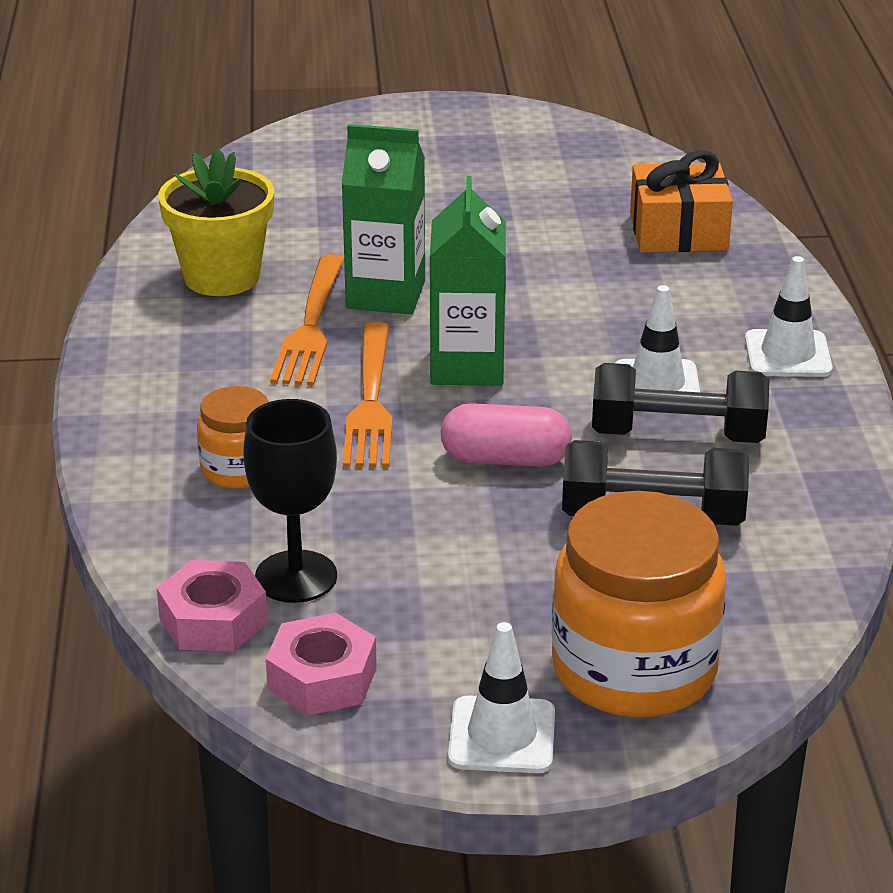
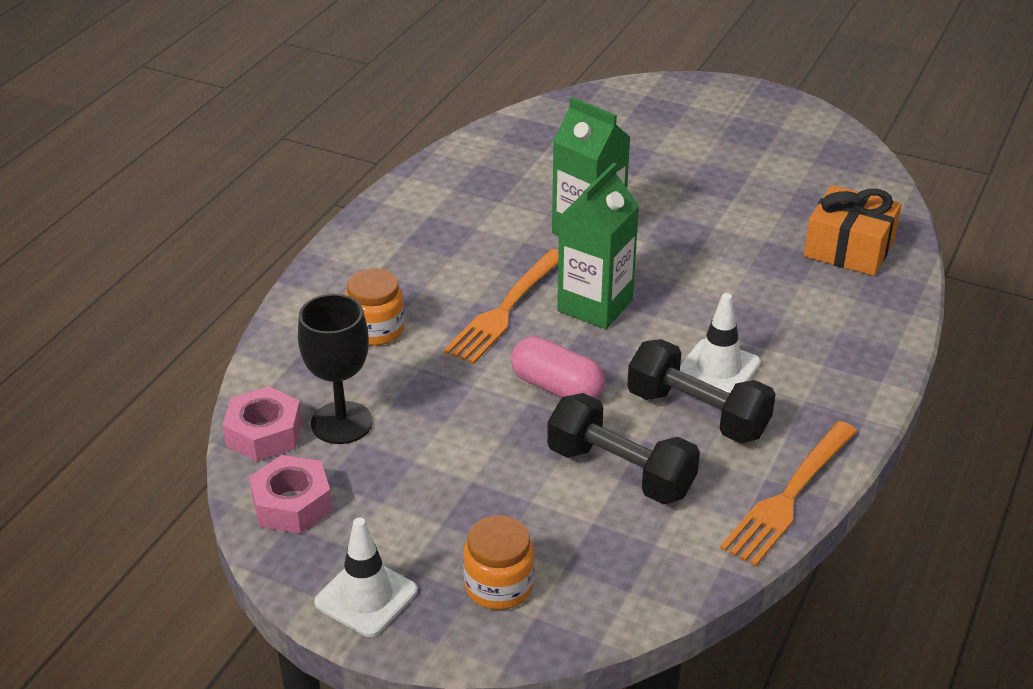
camera: 30 degrees right, 5 degrees up
yellow flower pot [158,148,274,296] -> none
orange fork [270,254,344,386] -> orange fork moved to [720,421,857,567]
orange jar [552,491,727,717] -> orange jar [463,515,534,610], size x0.52
white traffic cone [745,256,833,377] -> none

